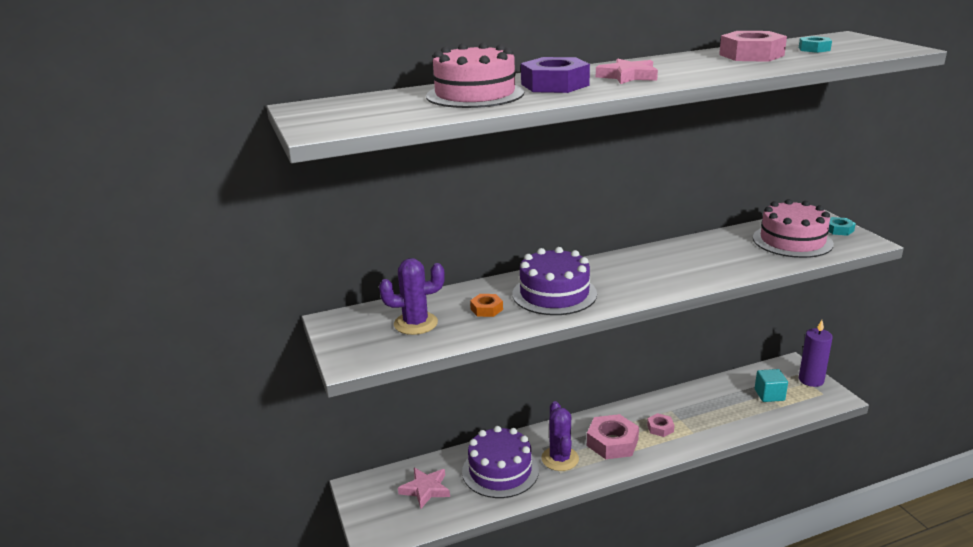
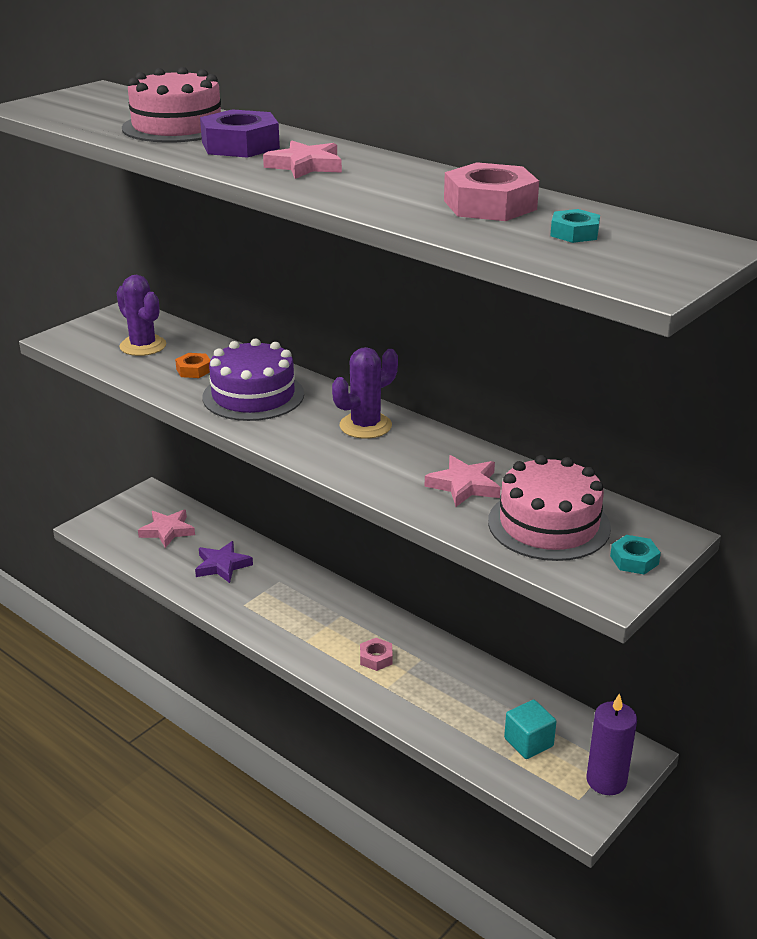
camera: 60 degrees right, 5 degrees up
purple cake [462,426,539,498] -> purple star [195,541,253,583]
purple cactus [541,401,579,471] -> purple cactus moved to [332,347,398,439]
pink nut [587,414,639,459] -> none
none -> pink star [425,455,501,507]

